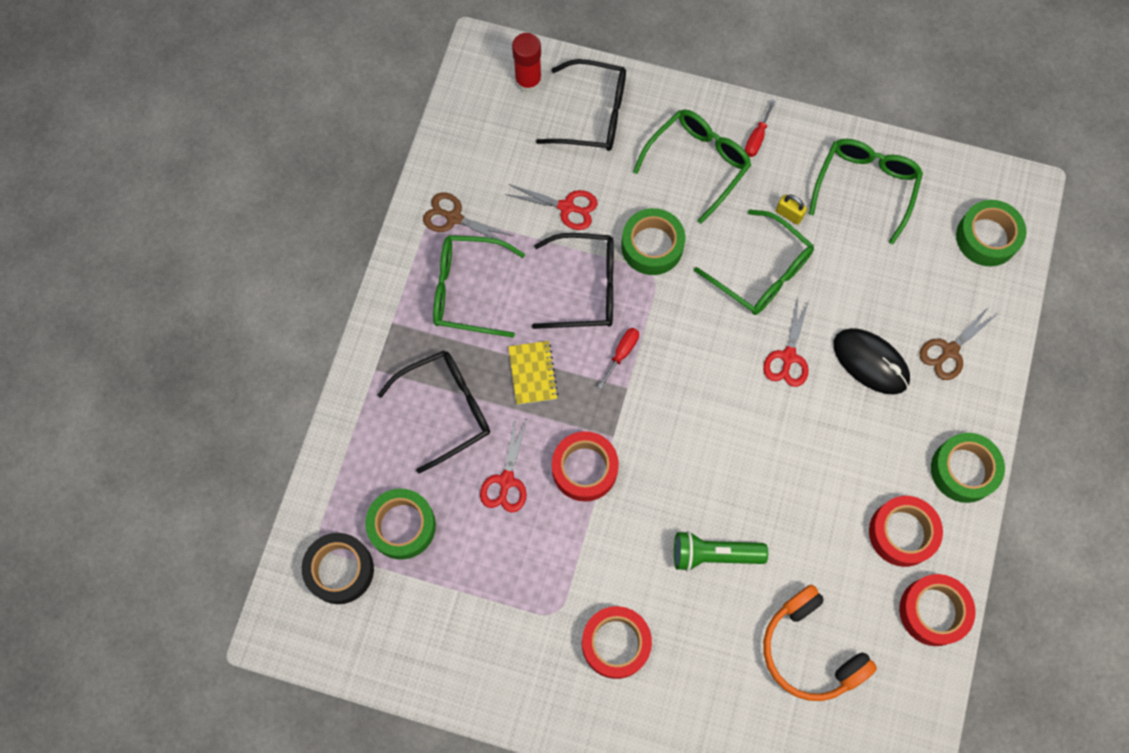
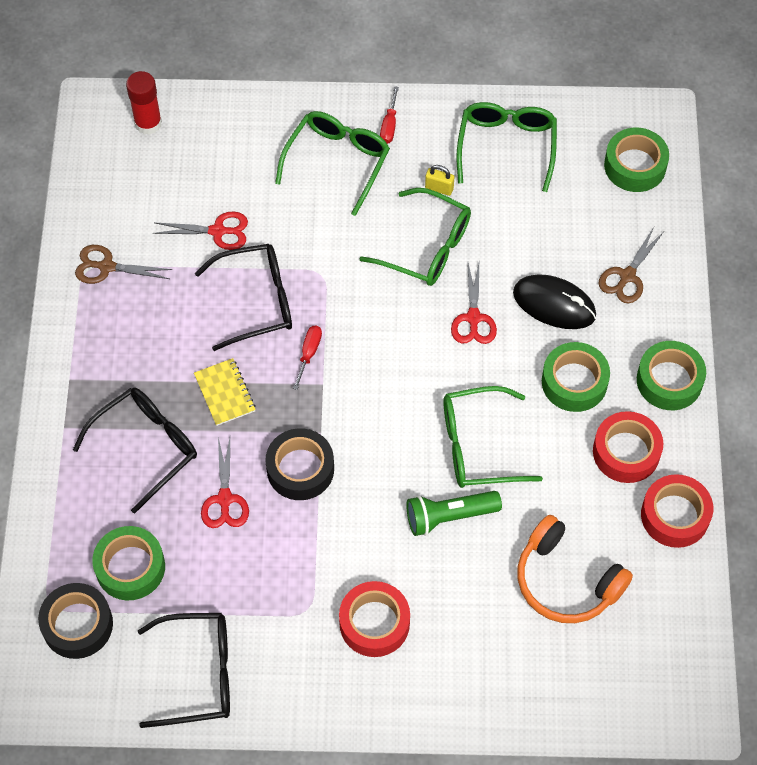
camera: 15 degrees left, 10 degrees down
green glasses [433,235,525,337] -> green glasses moved to [443,386,543,488]
black glasses [536,59,626,151] -> black glasses moved to [138,613,230,728]
red tape [552,431,619,502] -> black tape [265,428,334,500]
green tape [621,208,685,275] -> green tape moved to [542,342,610,412]

